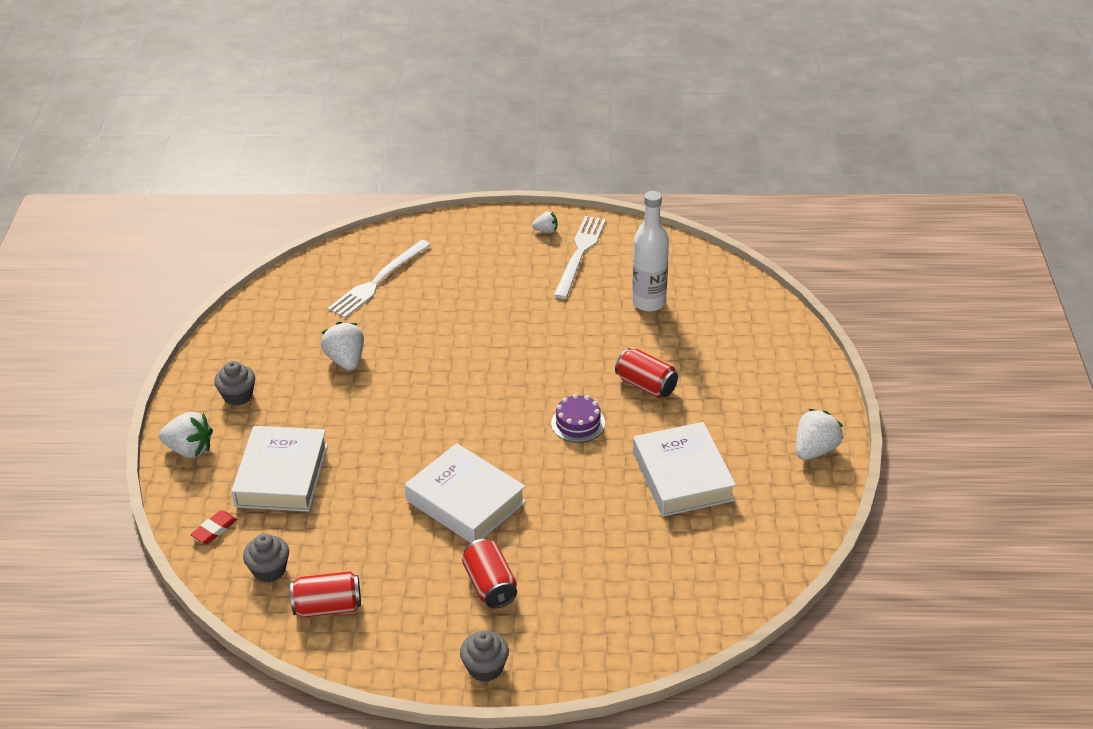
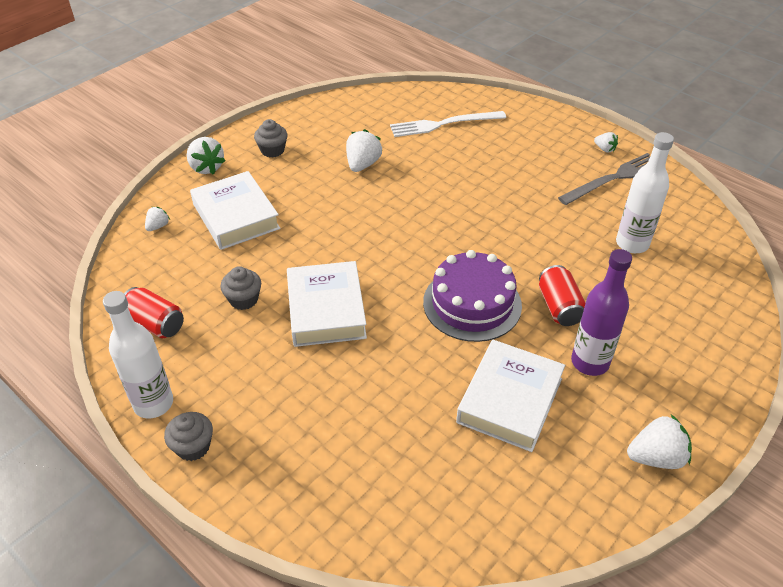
camera: 40 degrees right, 5 degrees up
red eraser [190,510,238,544] -> white strawberry [145,207,170,231]
white book [231,426,328,512] -> white book turned 75 degrees counterclockwise [190,171,280,250]
grey cupcake [243,534,289,582] -> grey cupcake moved to [220,266,261,310]
red can [462,539,517,608] -> none
purple cake [551,394,605,443] -> purple cake [423,250,522,342], size x1.88
white fork [553,216,606,299] -> grey fork [558,153,650,205]
none -> white bottle [103,291,173,419]
none -> purple bottle [571,249,632,376]

